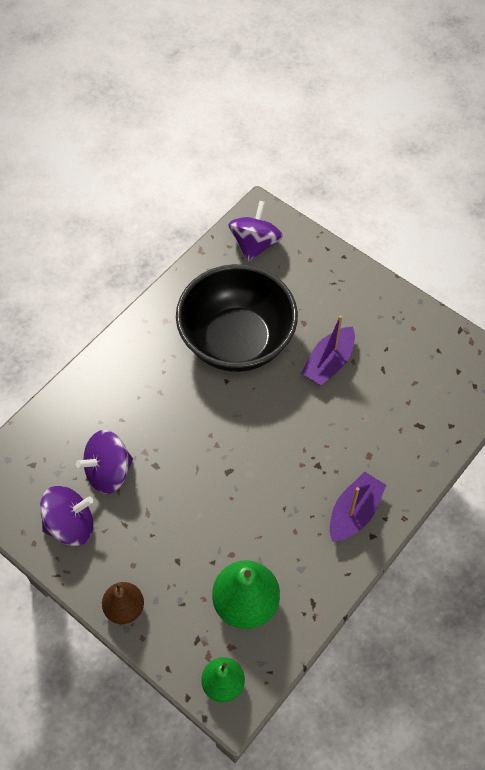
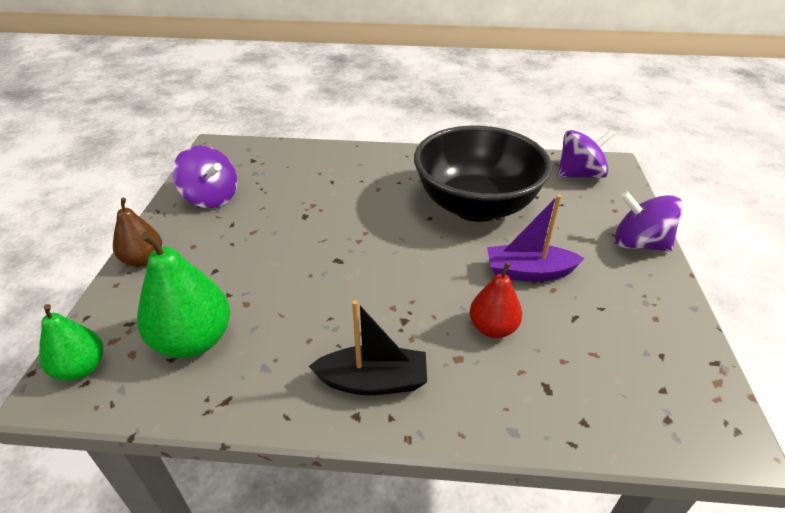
camera: 55 degrees right, 20 degrees down
purple spinning top [76,430,133,494] -> purple spinning top moved to [615,191,683,251]
purple boat [330,472,386,542] -> black boat [308,300,427,395]
none -> red pear [469,262,522,338]

